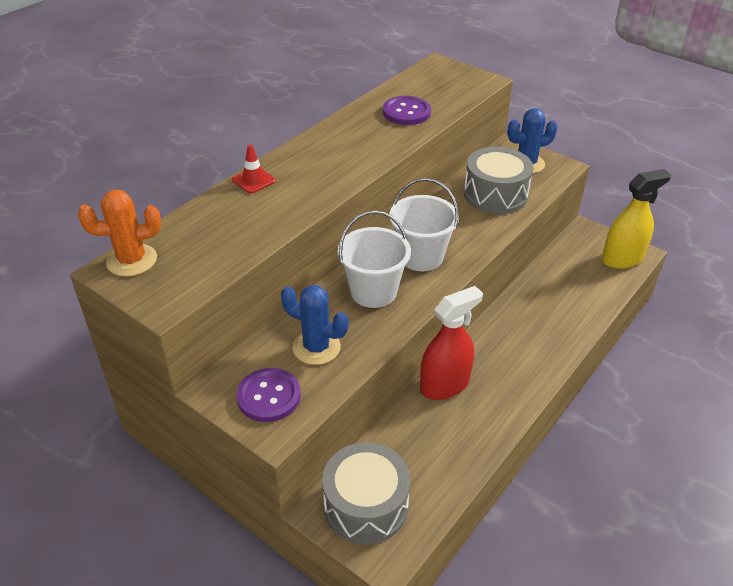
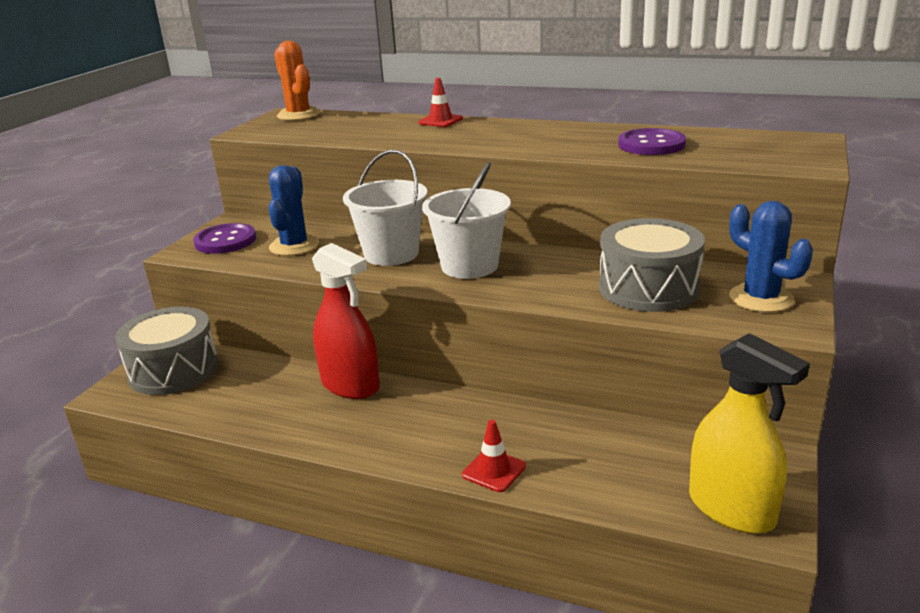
camera: 75 degrees right, 15 degrees down
none -> red traffic cone [462,420,526,492]

